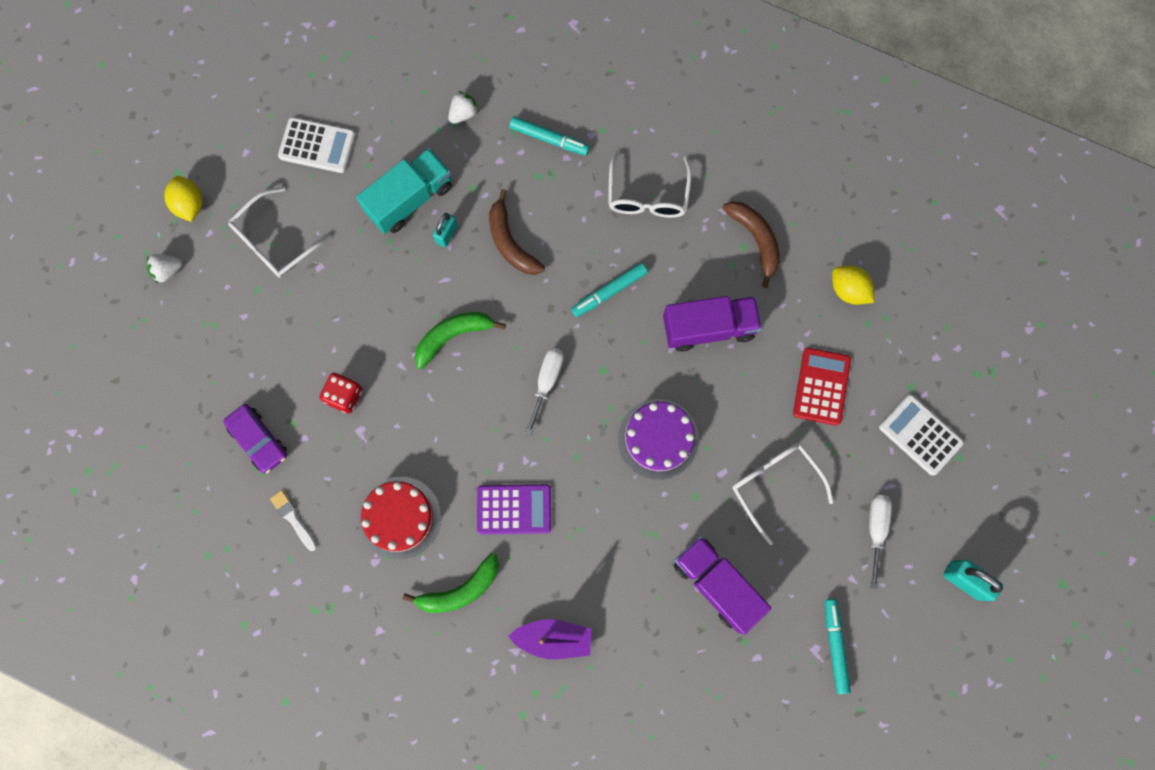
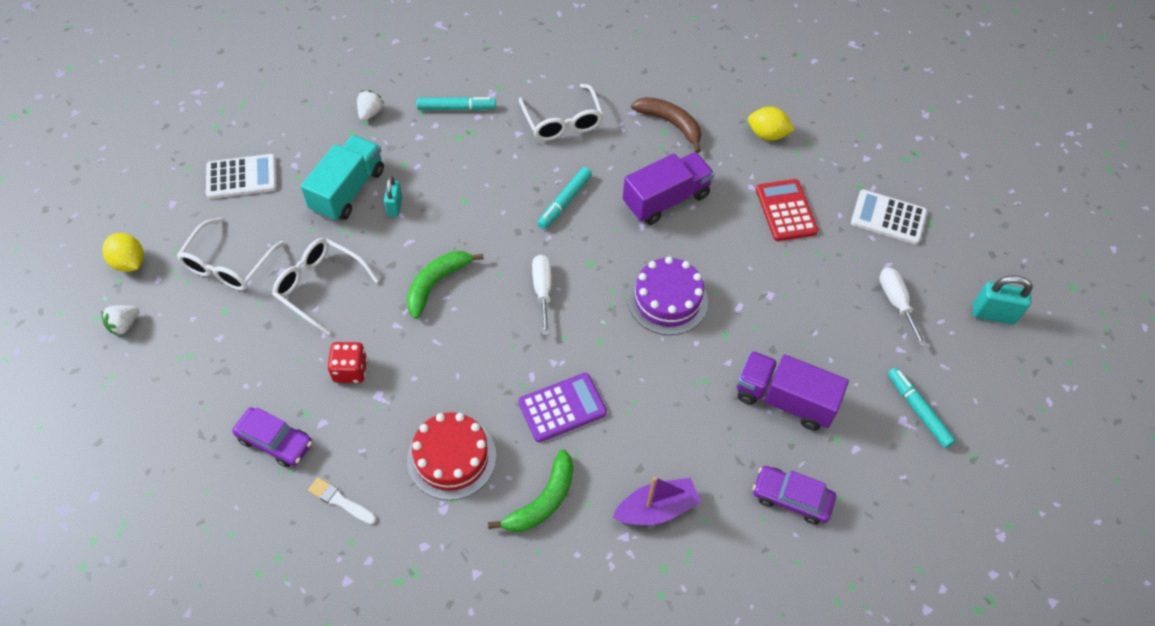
camera: 25 degrees left, 20 degrees down
brown banana [489,189,545,275] -> none
white glasses [732,443,833,545] -> white glasses moved to [272,238,379,335]
none -> purple car [753,466,836,525]

